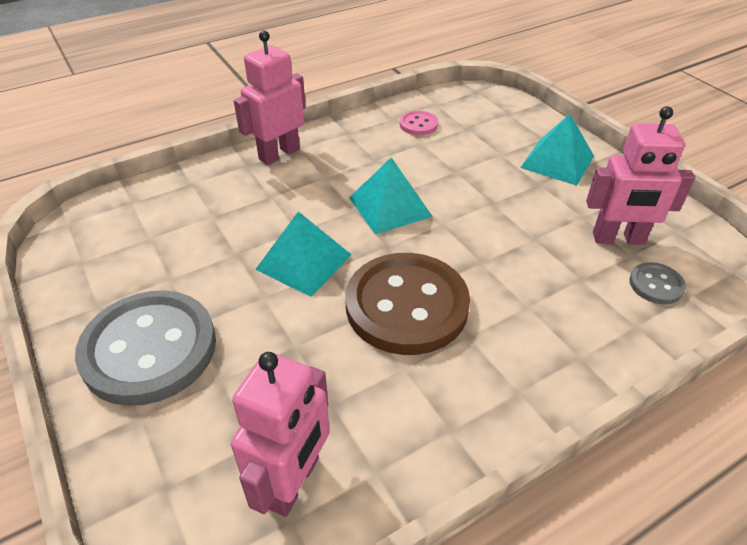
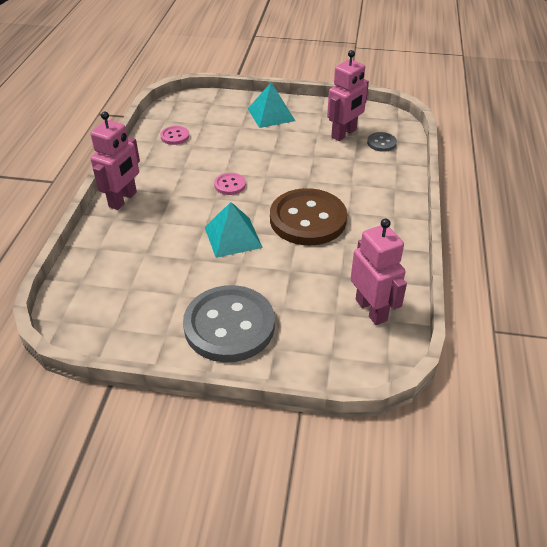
camera: 50 degrees left, 0 degrees up
pink robot [234,31,306,165] -> pink robot turned 150 degrees counterclockwise [90,111,140,210]
turquoise pyramid [349,157,433,235] -> pink button [214,173,246,195]

